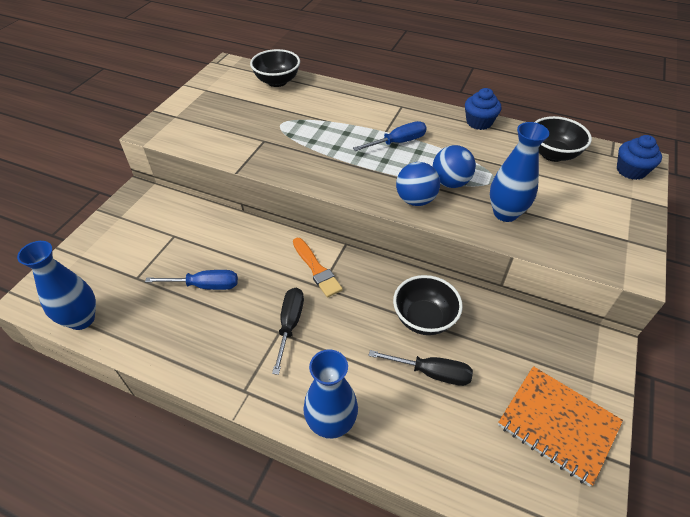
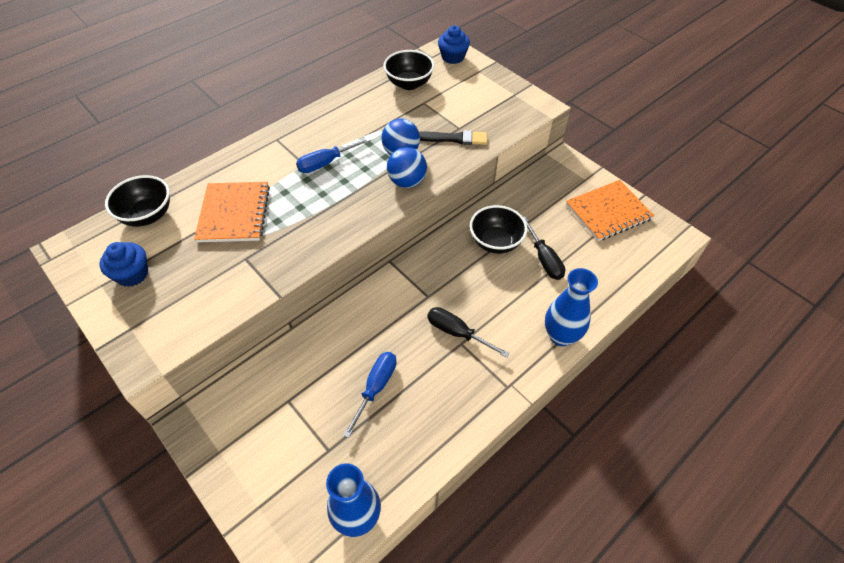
camera: 65 degrees left, 5 degrees up
orange brush [293,238,343,298] -> none
blue screwdriver [353,121,427,151] -> blue screwdriver turned 120 degrees counterclockwise [296,137,371,173]
black screwdriver [368,350,473,386] -> black screwdriver turned 120 degrees clockwise [523,217,565,280]
blue cupcake [465,88,501,130] -> blue cupcake moved to [100,242,148,287]
blue vase [490,122,549,222] -> black brush [419,130,487,145]
none -> orange notebook [194,182,270,242]

